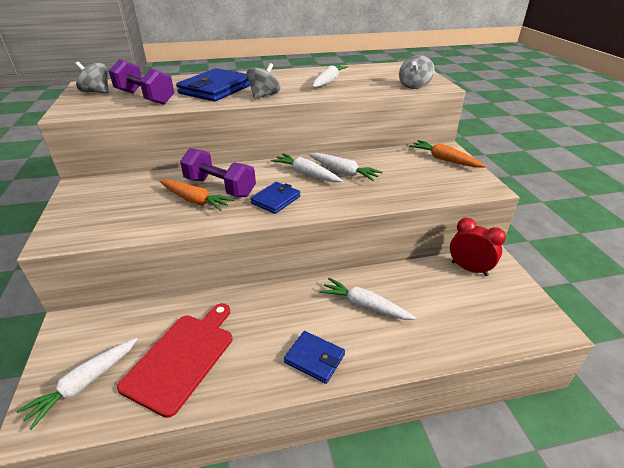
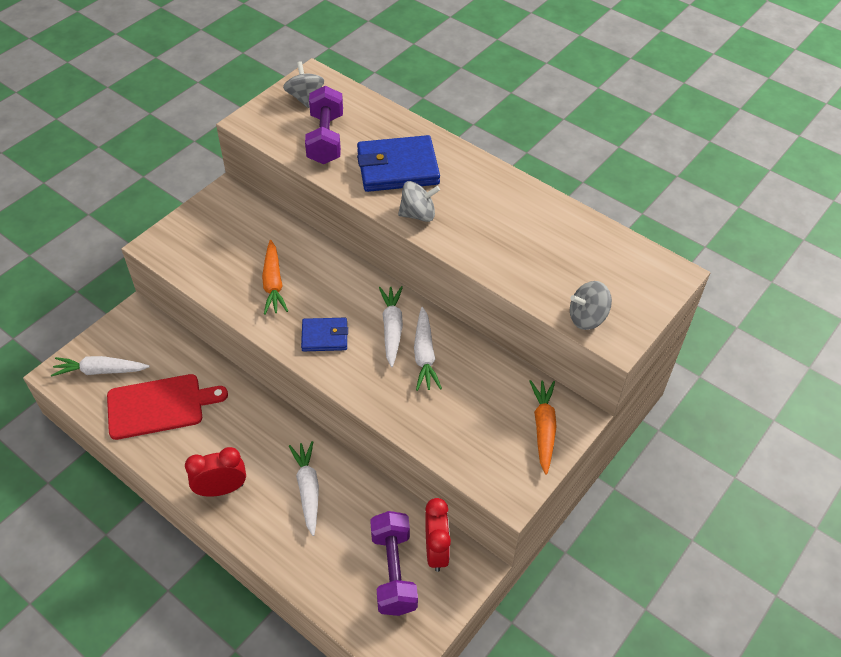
camera: 50 degrees right, 15 degrees up
purple dumbbell [180,148,256,197] -> purple dumbbell moved to [370,511,418,616]
blue wallet [284,331,345,384] -> red clock [185,447,246,497]
white carrot [313,65,348,87] -> none

